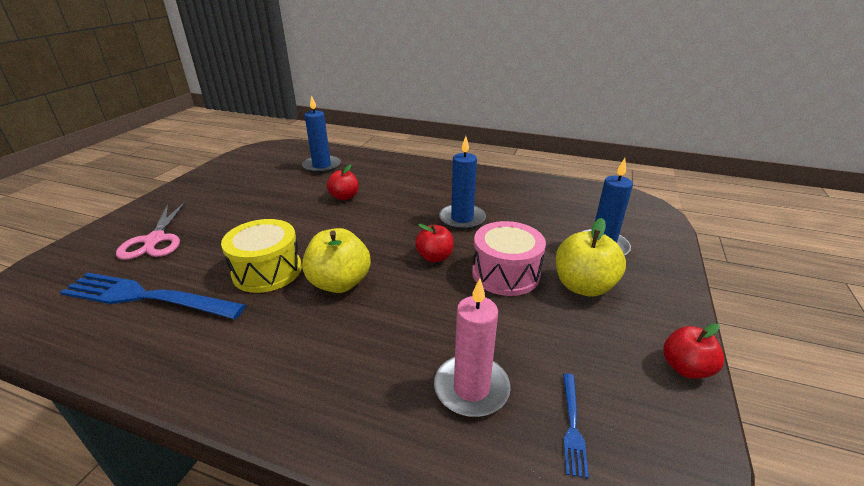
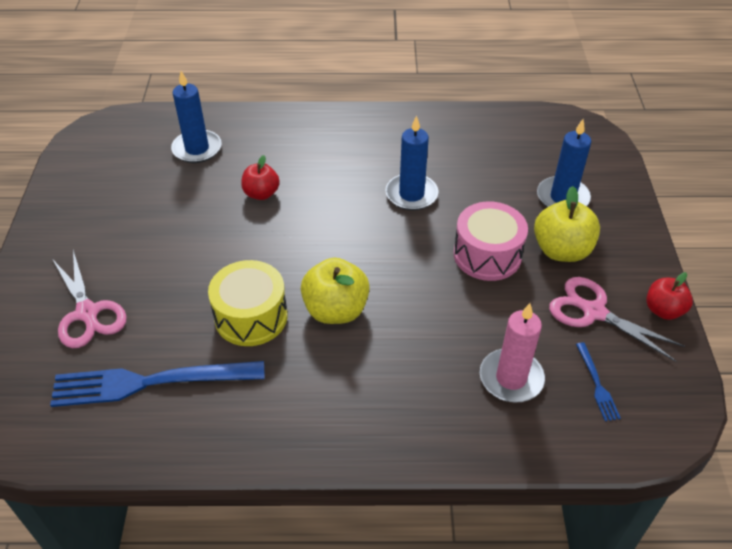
camera: 20 degrees left, 15 degrees up
red apple [415,224,454,262] -> none
none -> pink scissors [549,277,685,362]

